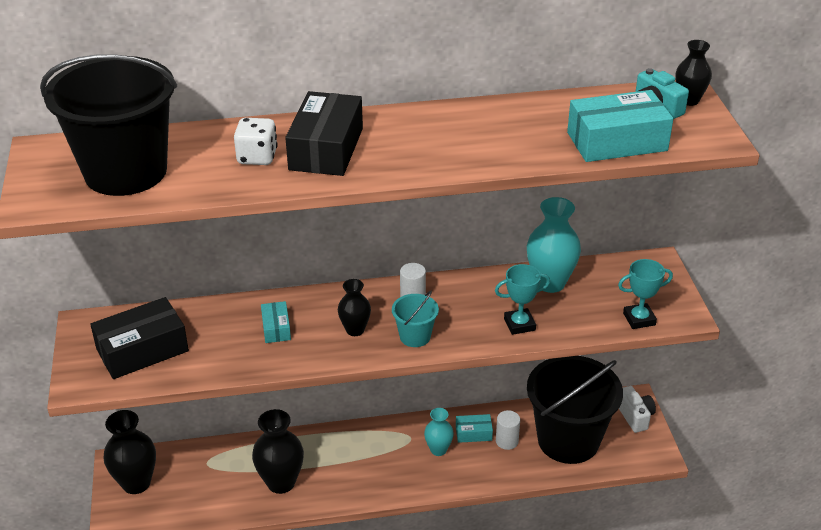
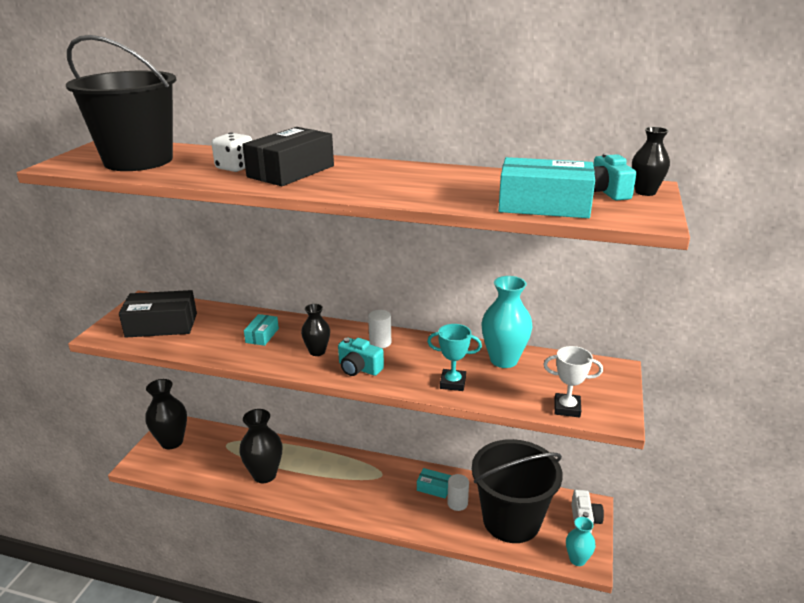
camera: 25 degrees right, 10 degrees down
turquoise bucket [392,291,439,347] -> turquoise camera [338,337,384,376]
turquoise vase [424,408,454,456] -> turquoise vase moved to [566,517,596,566]
turquoise trophy [618,259,673,329] -> white trophy [543,346,603,418]

